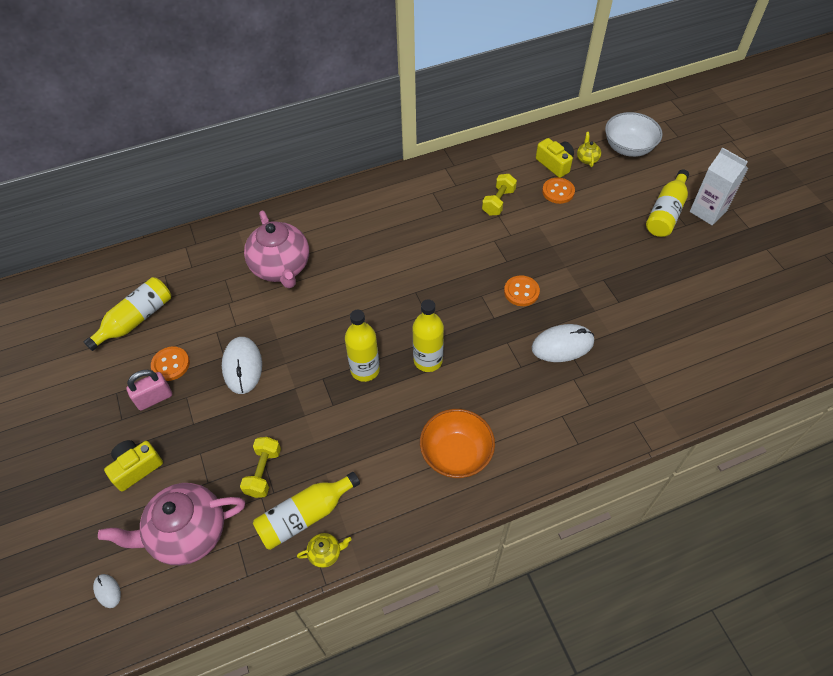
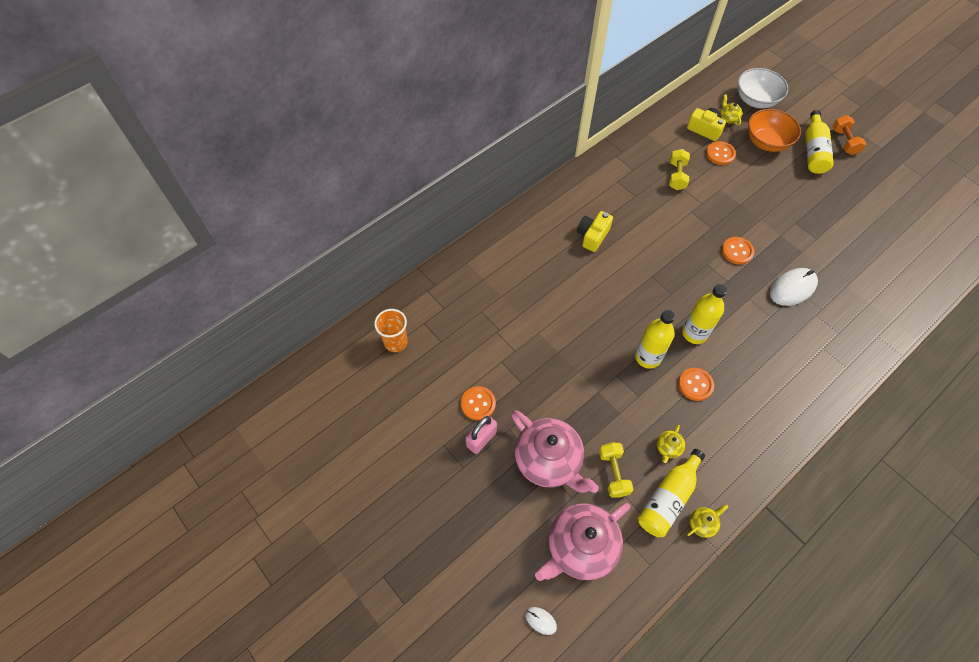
camera: 20 degrees left, 5 degrees up
yellow bottle [84,277,171,351] -> none
yellow camera [104,440,163,491] -> yellow camera moved to [577,211,613,252]
white mouse [222,337,262,394] -> none
pink teapot [244,210,309,288] -> pink teapot moved to [511,410,599,493]
orange bowl [420,409,495,478] -> orange bowl moved to [748,109,801,152]
white carton [690,147,748,225] -> orange dumbbell [832,115,867,155]
none -> orange cup [374,309,408,352]
none -> yellow teapot [657,425,685,463]
none -> orange button [678,368,714,401]

